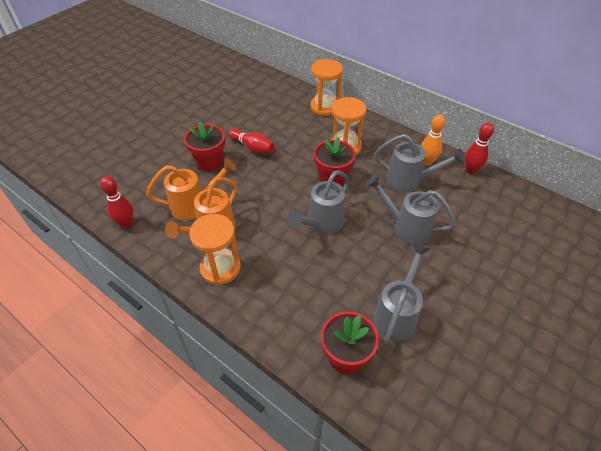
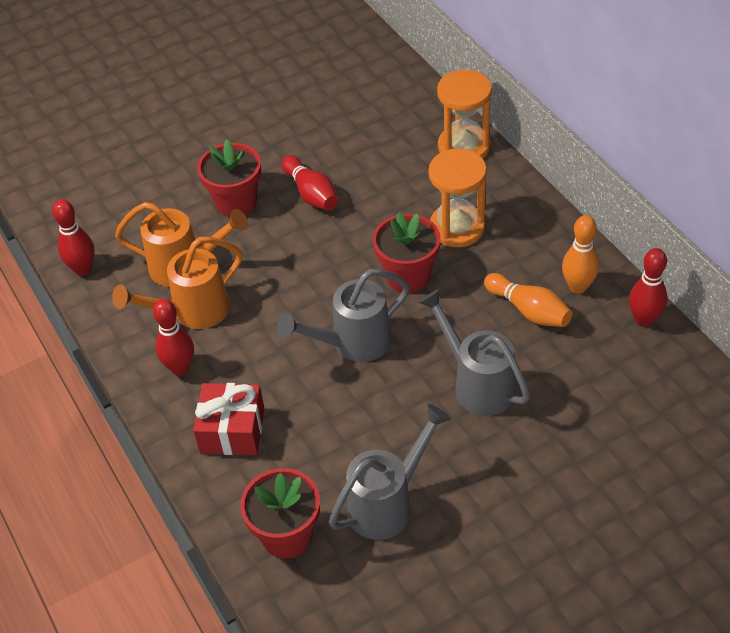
camera: 25 degrees right, 0 degrees up
orange hourglass [189,214,241,285] -> red bowling pin [153,299,194,375]
grey watering can [375,134,465,192] -> orange bowling pin [484,273,572,327]
none -> red gift [193,383,264,455]

